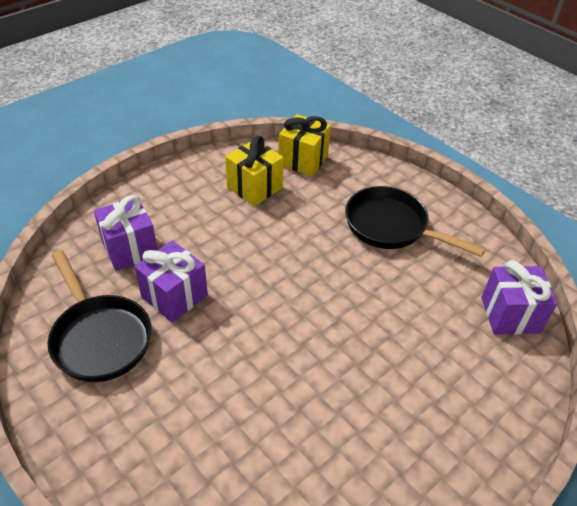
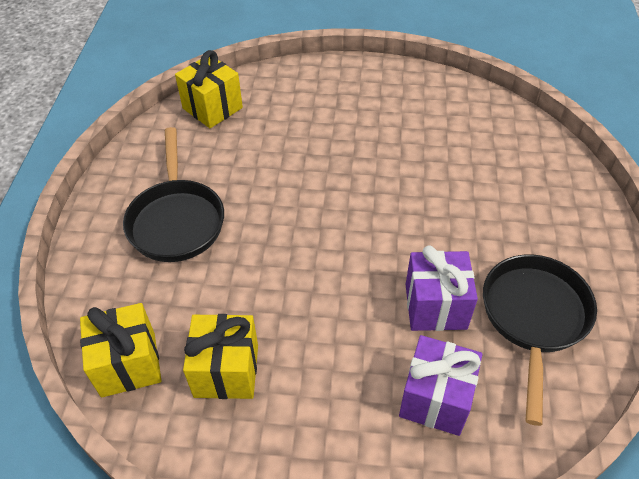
camera: 130 degrees left, 5 degrees up
purple gift [481,260,558,335] -> yellow gift [175,50,243,128]

